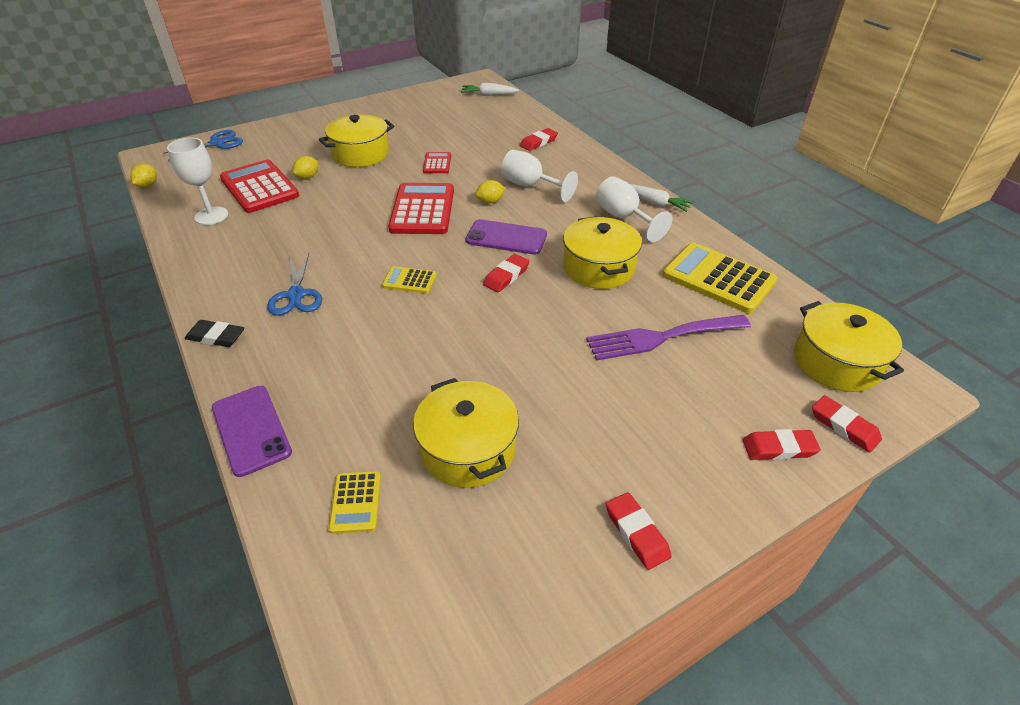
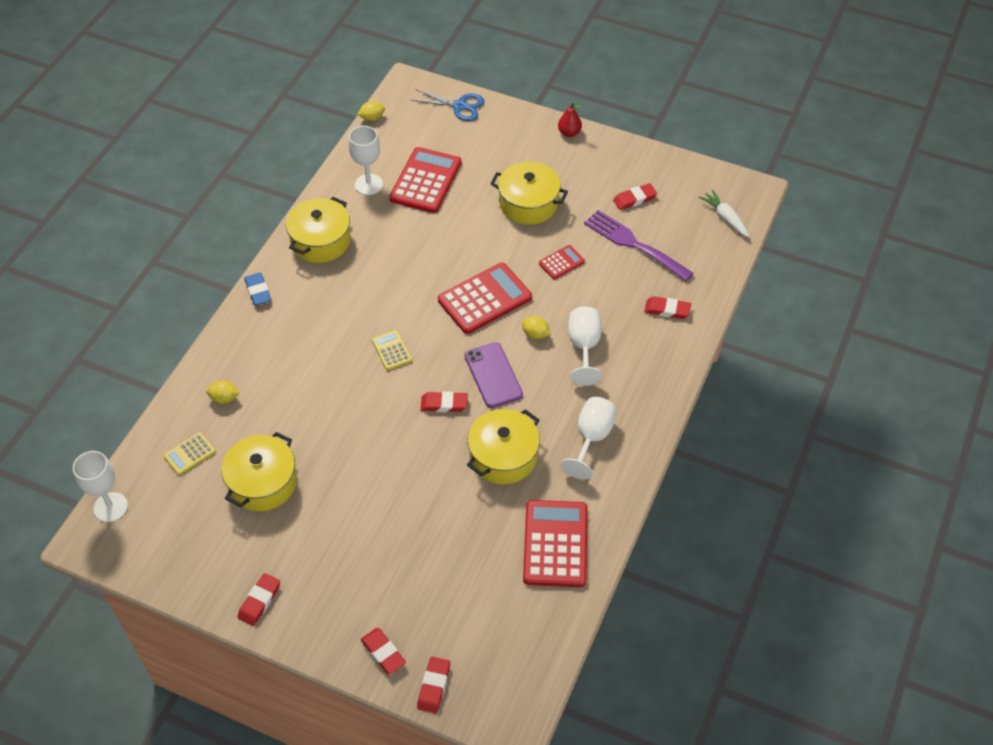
camera: 55 degrees right, 10 degrees up
black eraser [185,320,244,347] -> blue eraser [244,273,271,305]
purple phone [212,386,292,477] -> none
blue scissors [267,253,322,316] -> none
yellow lemon [293,156,318,179] -> yellow lemon moved to [206,380,240,404]
purple fork [586,315,751,361] -> purple fork moved to [584,210,694,282]
white carrot [630,184,694,212] -> none
yellow calculator [662,243,777,314] -> red calculator [523,500,587,587]
yellow pot [794,301,904,392] -> yellow pot moved to [286,197,351,263]
none -> white goblet [73,451,128,522]
none -> red pear [558,103,583,137]
none -> red eraser [613,183,657,210]

